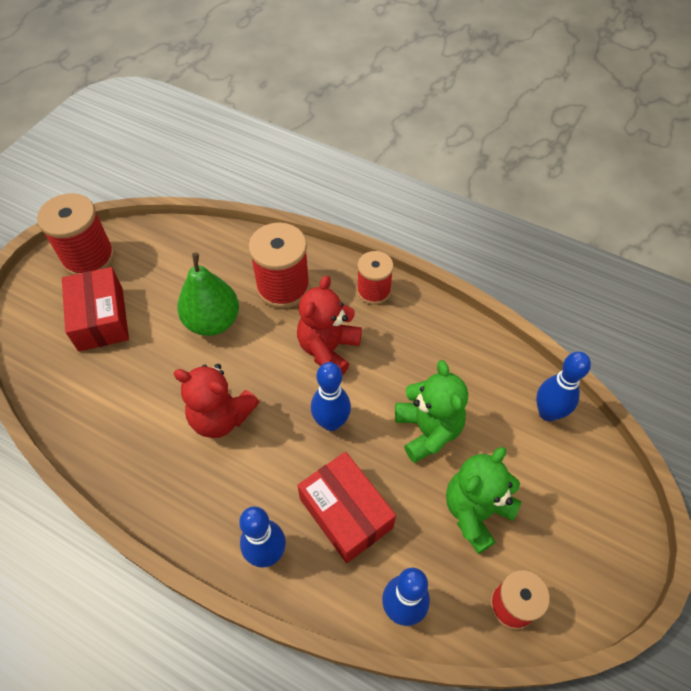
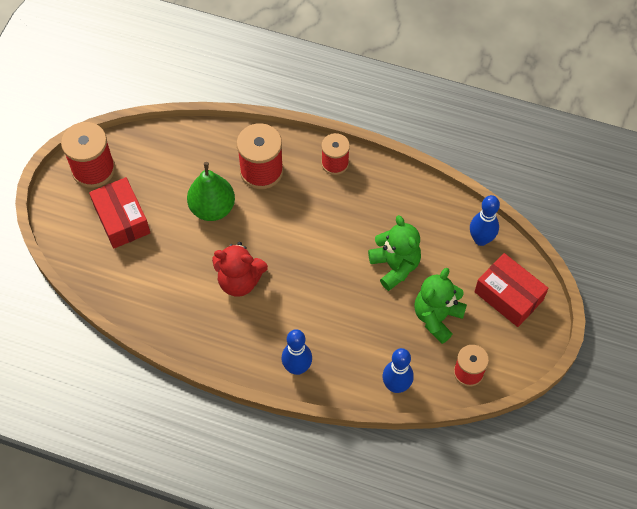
camera: 10 degrees left, 5 degrees up
red teddy bear [297,276,362,376] -> none
red box [297,452,396,563] -> red box moved to [474,253,549,327]
blue bowling pin [311,362,351,431] -> none

